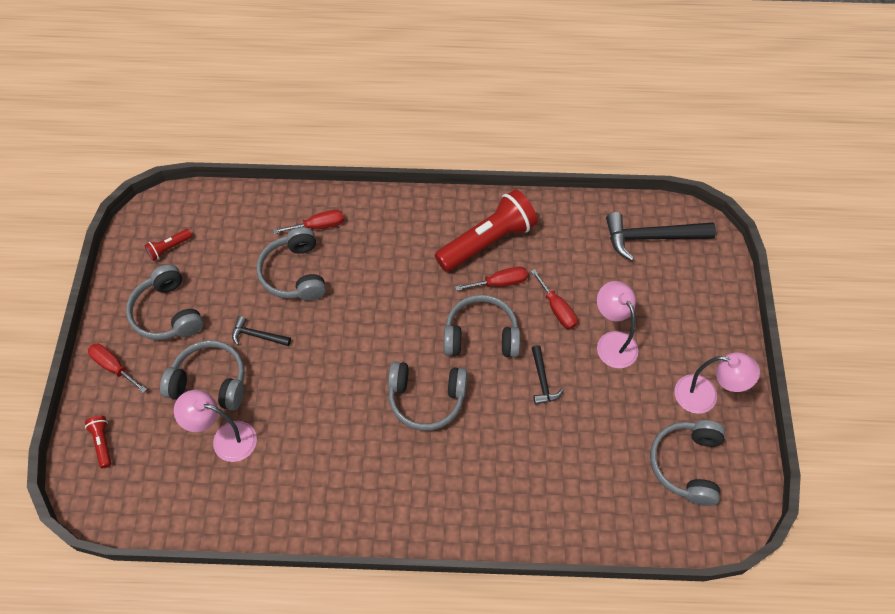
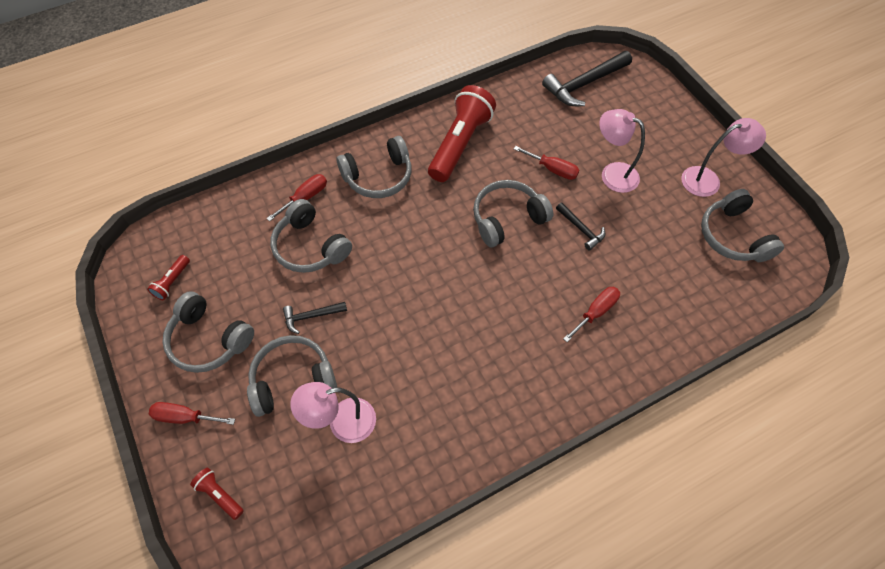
camera: 30 degrees left, 0 degrees up
grey headphones [388,361,468,431] -> grey headphones moved to [337,136,411,198]
red screwdriver [455,267,528,291] -> red screwdriver moved to [563,287,620,342]

